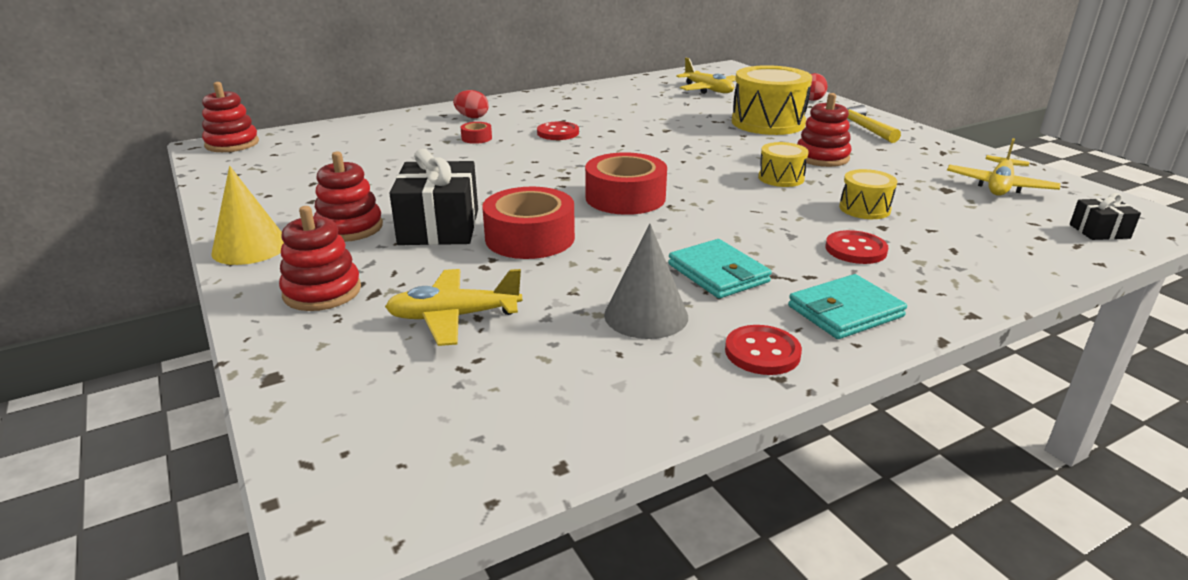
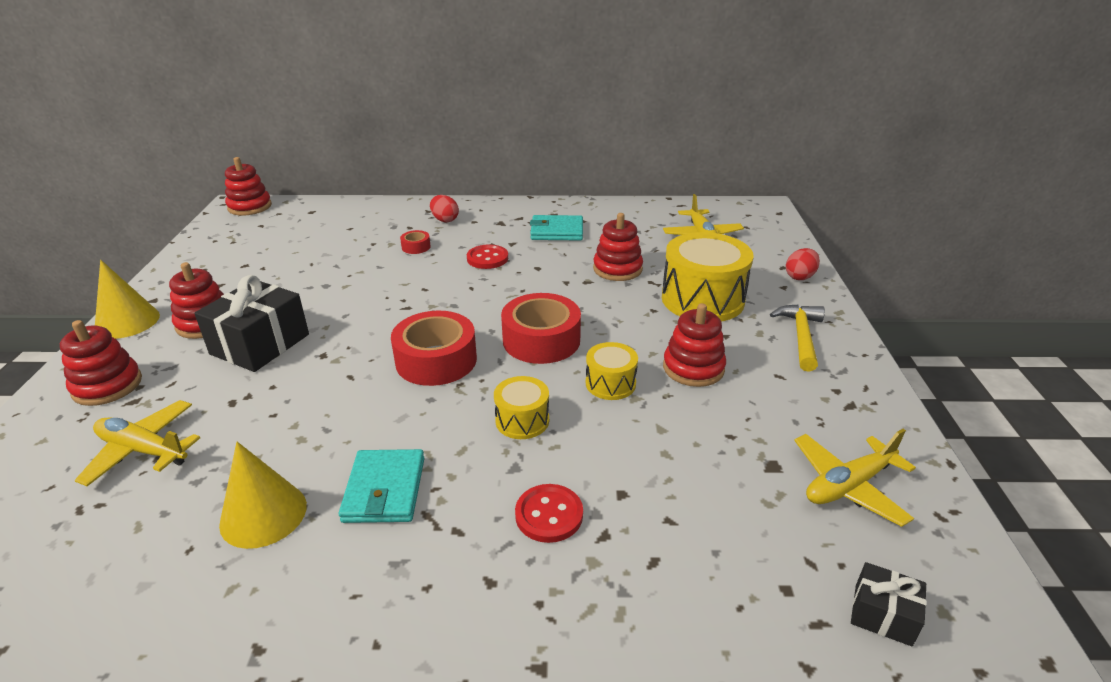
camera: 30 degrees right, 5 degrees up
red tape [482,187,575,259] -> red tape moved to [501,293,581,364]
grey cone [604,224,688,339] -> yellow cone [219,442,307,549]
red button [725,325,802,375] -> none
turquoise wallet [788,274,907,339] -> turquoise wallet moved to [530,215,583,241]
yellow drum [839,169,897,219] -> yellow drum moved to [494,376,549,439]
none -> red stacking toy [593,213,643,281]

